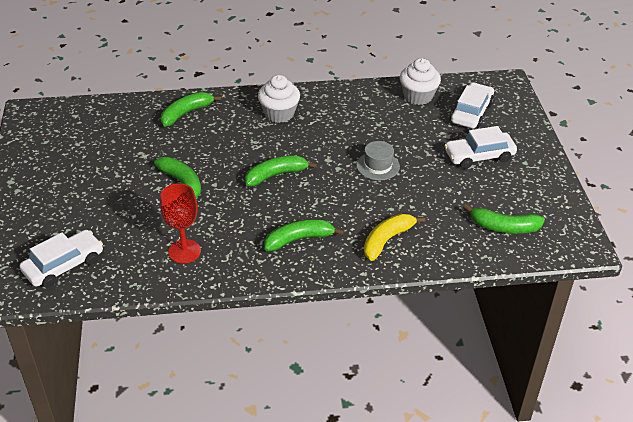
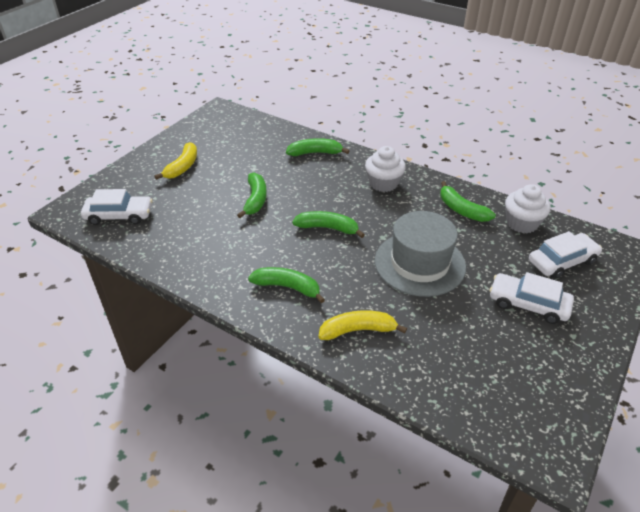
camera: 40 degrees right, 0 degrees up
red goblet [160,183,201,264] -> none
grey hat [356,141,400,180] -> grey hat [375,211,466,297], size x2.01
green banana [463,204,545,234] -> green banana moved to [440,181,496,222]
none -> yellow banana [154,142,197,180]

